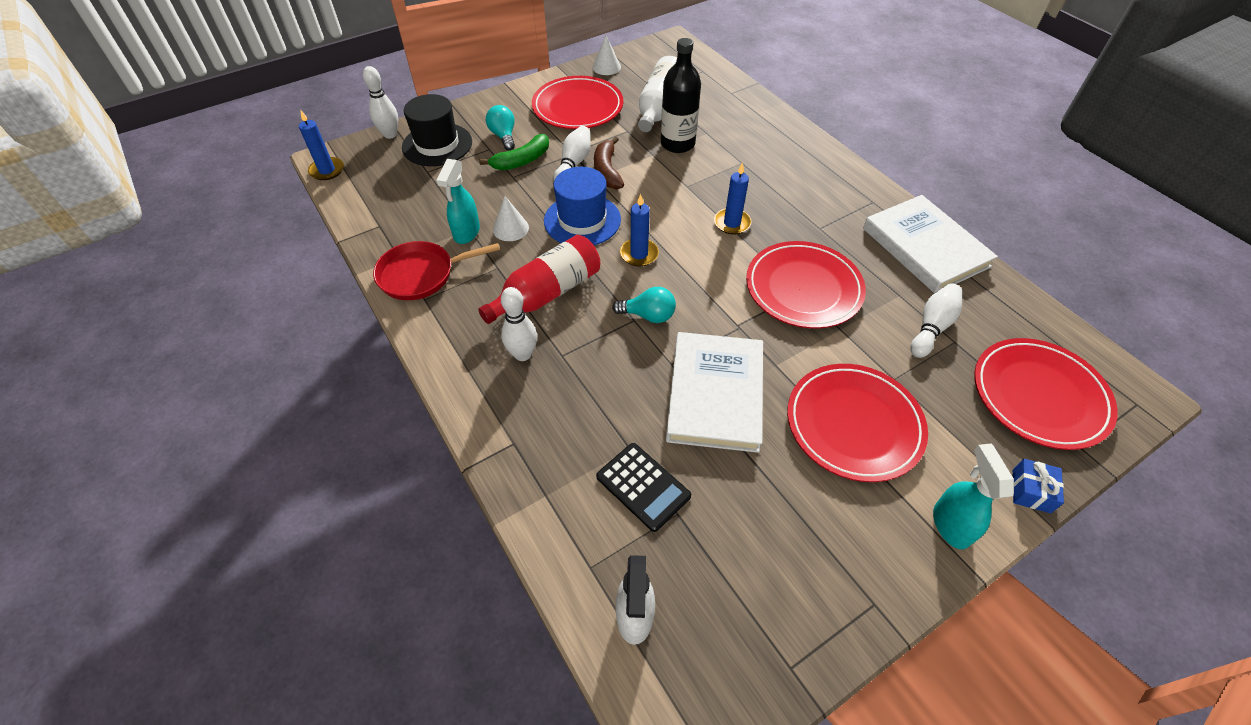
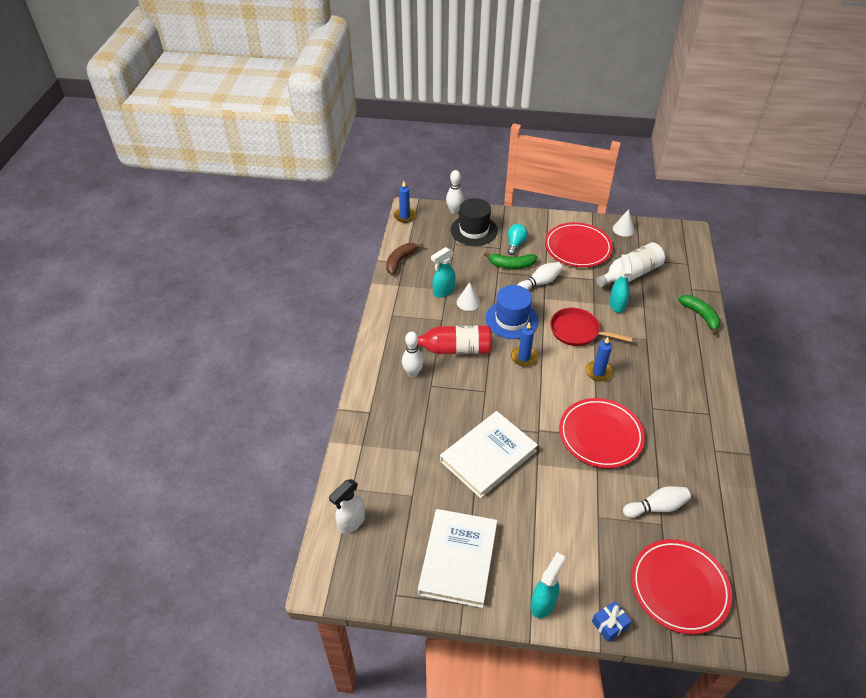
camera: 40 degrees right, 5 degrees down
red pan [373,241,500,300] -> red pan moved to [550,308,633,346]
brown banana [594,137,624,189] -> brown banana moved to [386,243,424,275]
black calculator [596,443,691,532] -> none
turquoise light bulb [612,287,676,323] -> none
black bottle [661,38,701,153] -> turquoise spray bottle [609,255,632,313]
red plate [787,364,928,482] -> none
white book [863,195,998,293] -> white book moved to [418,509,497,608]
none -> green banana [678,295,721,335]

